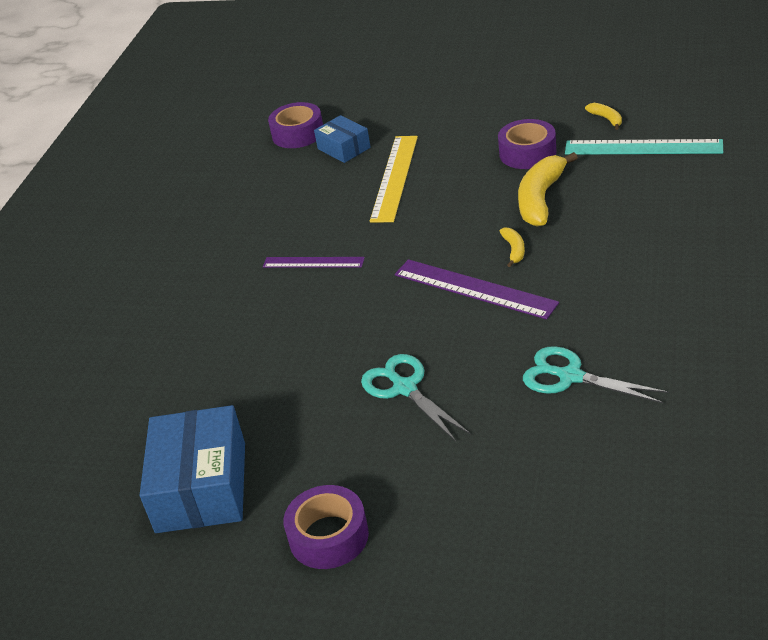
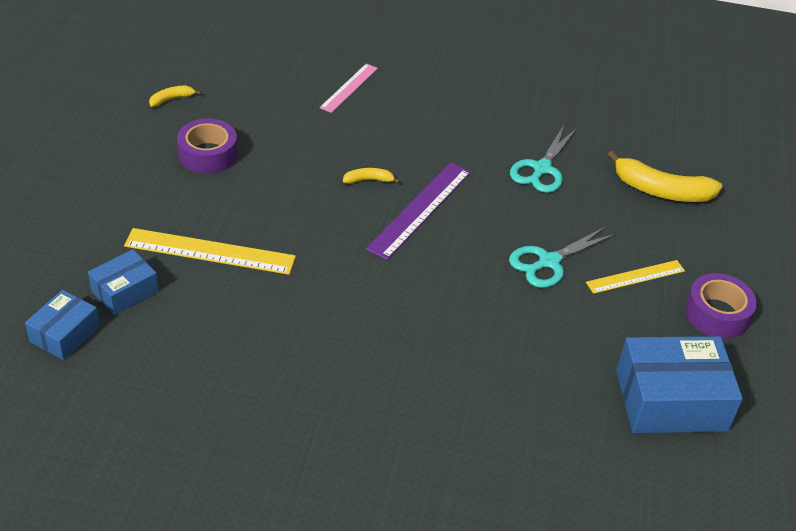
camera: 100 degrees left, 5 degrees up
purple ruler [263,257,365,268] -> none
purple tape [268,102,323,148] -> blue box [25,290,100,360]
yellow banana [518,152,578,226] -> yellow banana moved to [607,150,723,202]
turquoise ruler [565,139,723,155] -> none
none -> pink ruler [319,64,378,113]
none -> yellow ruler [586,260,685,294]

